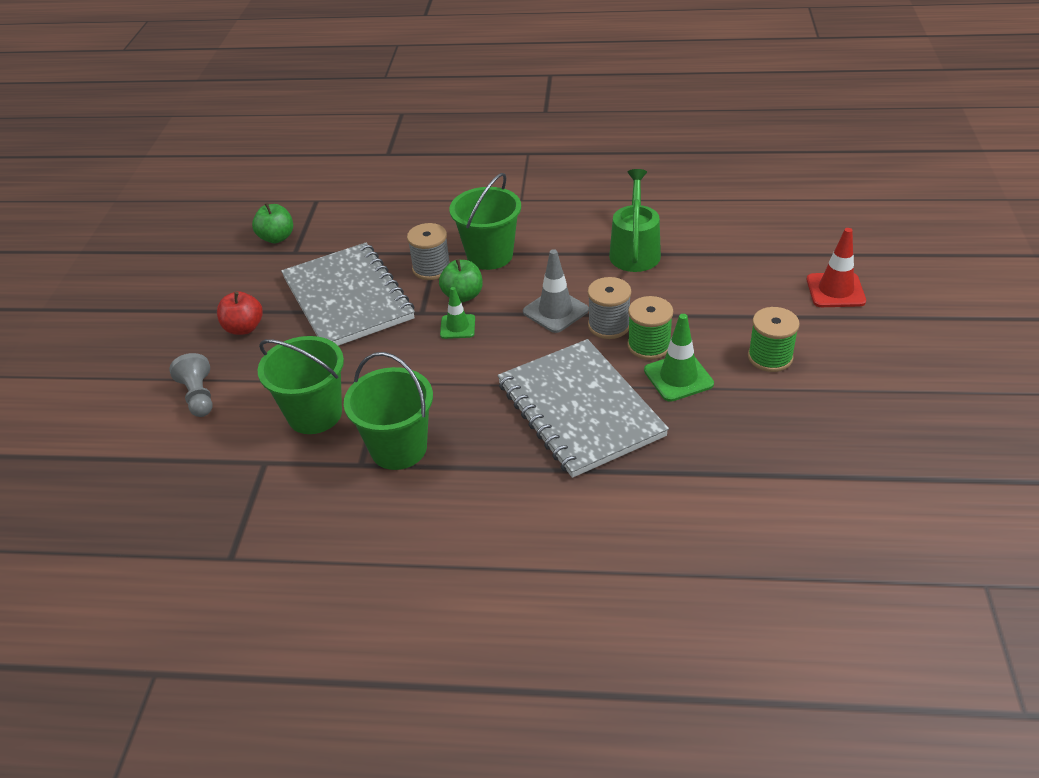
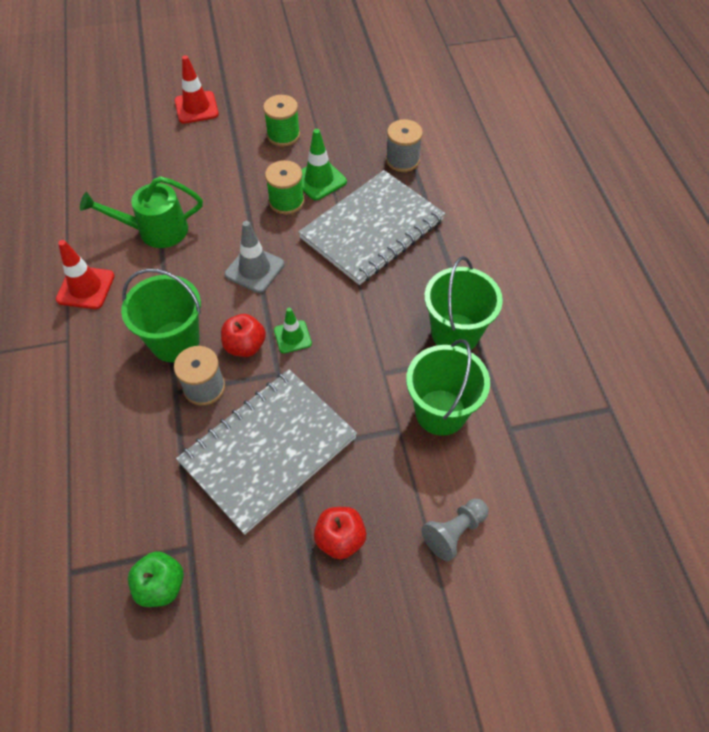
camera: 110 degrees left, 15 degrees up
green apple [439,259,483,302] -> red apple [221,314,266,357]
grey spool [588,277,631,339] -> grey spool moved to [386,119,423,172]
none -> red traffic cone [56,240,115,309]

